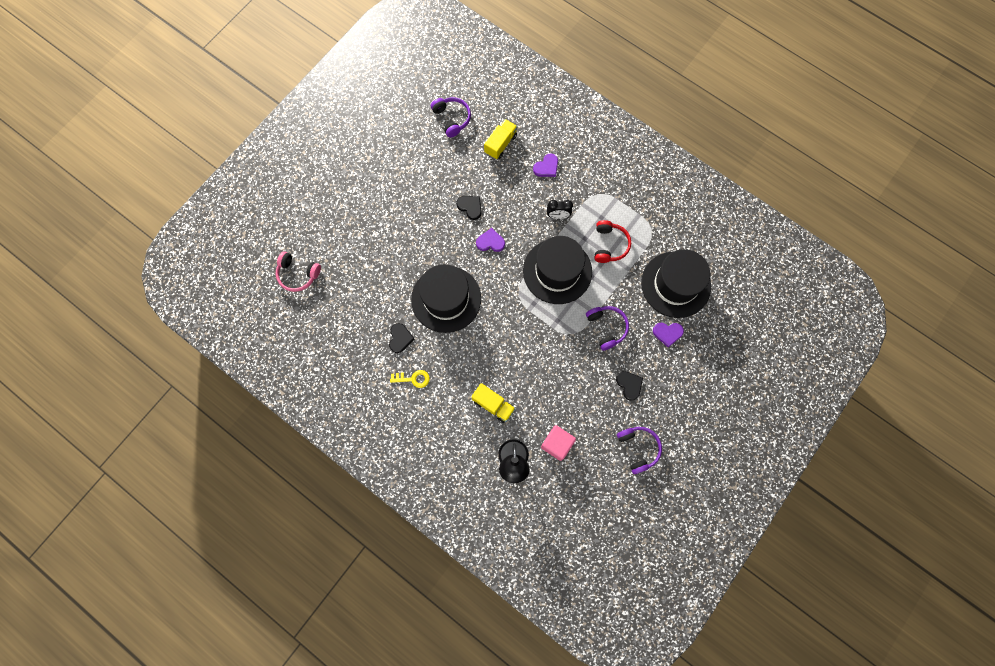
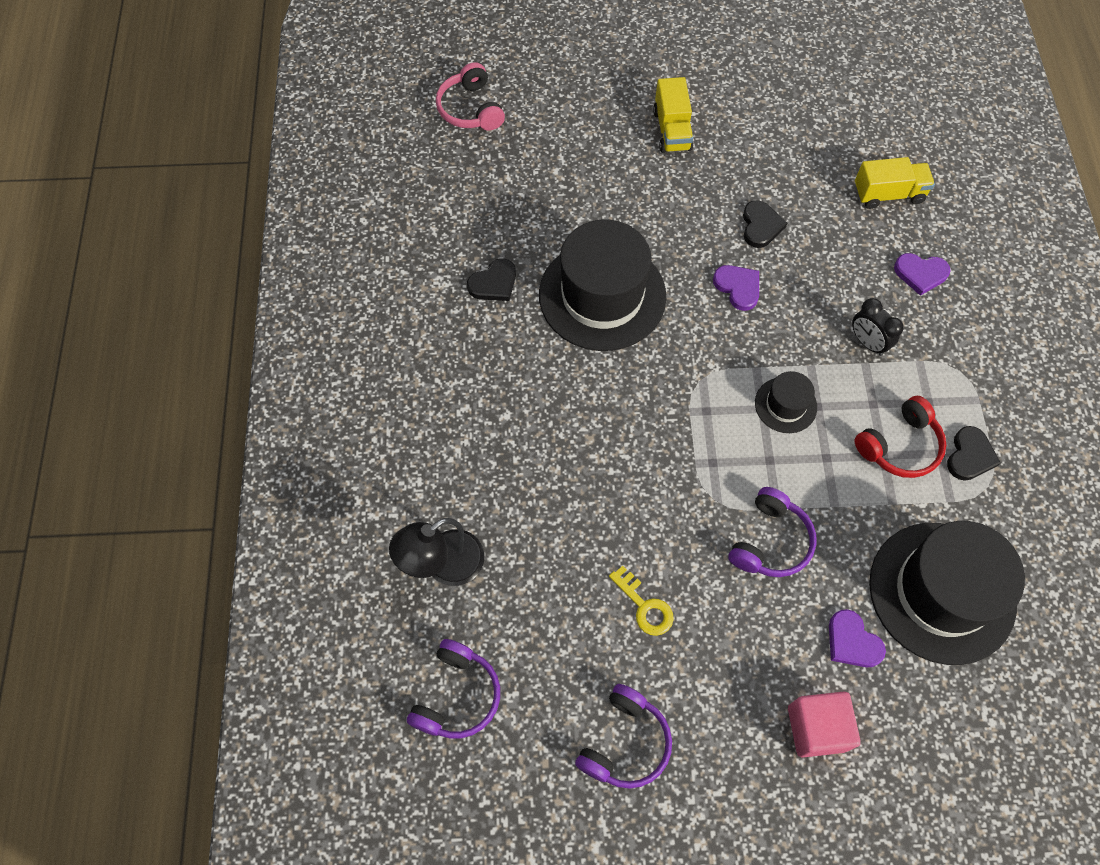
camera: 50 degrees right, 10 degrees down
yellow key [390,370,430,388] -> yellow key moved to [609,566,674,636]
purple headphones [431,97,471,138] -> purple headphones moved to [407,639,500,738]
yellow truck [471,383,516,423] -> yellow truck moved to [653,77,693,153]
black hat [523,236,592,304] -> black hat [755,371,817,433], size x0.46
pink cube [541,425,576,461] -> pink cube moved to [788,692,861,758]
black heart [616,371,643,401] -> black heart moved to [947,426,1001,481]

